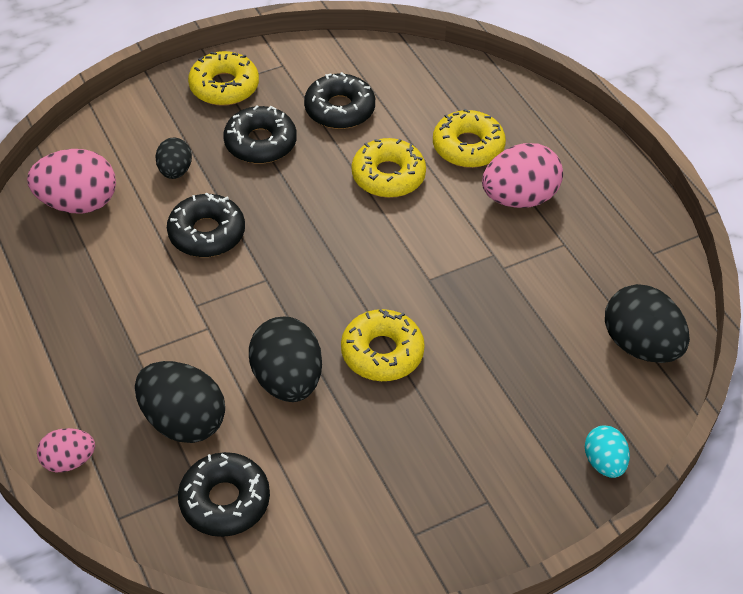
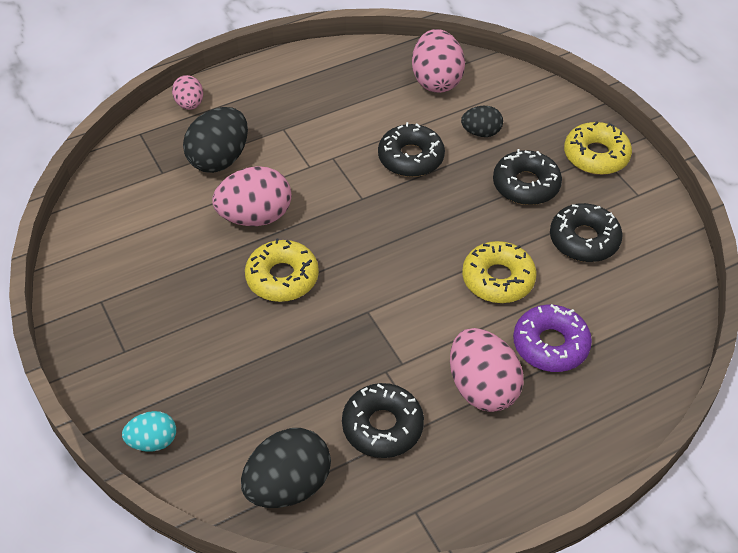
camera: 90 degrees right, 0 degrees up
black donut [178,452,270,537] -> black donut moved to [342,383,424,458]
black egg [249,317,322,402] -> pink egg [212,166,292,226]
yellow donut [433,109,506,168] -> purple donut [513,304,592,372]

